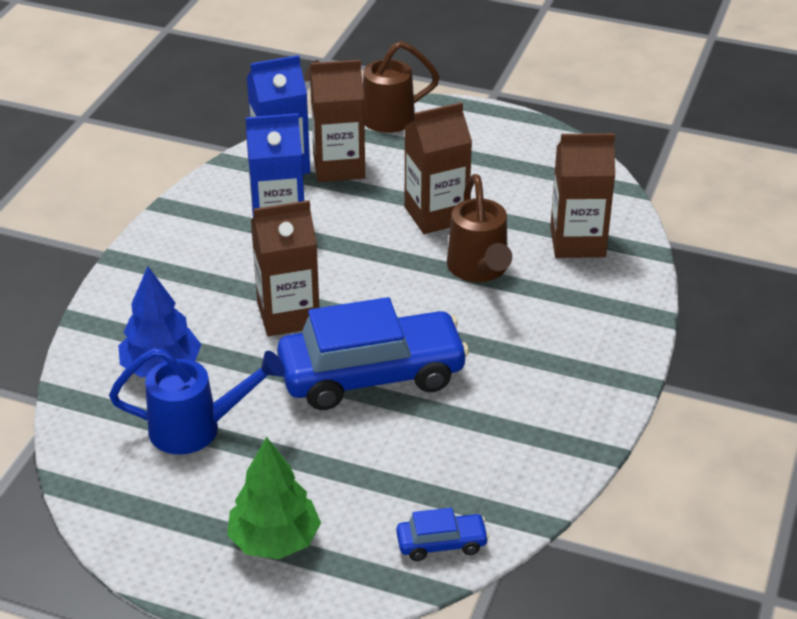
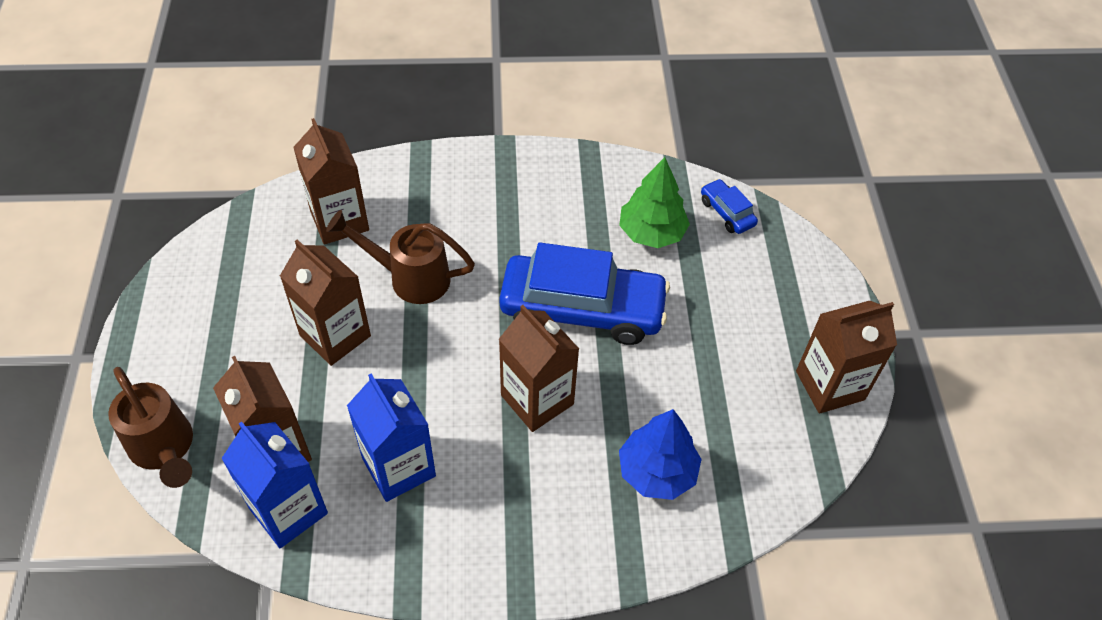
camera: 115 degrees left, 15 degrees up
blue watering can [109,348,285,454] -> none
green tree [227,437,321,559] -> green tree moved to [619,157,690,248]
blue car [277,297,469,410] -> blue car turned 135 degrees clockwise [499,243,670,345]
brown watering can [447,174,512,282] -> brown watering can turned 135 degrees counterclockwise [326,210,475,304]
none -> brown carton [796,301,897,414]

